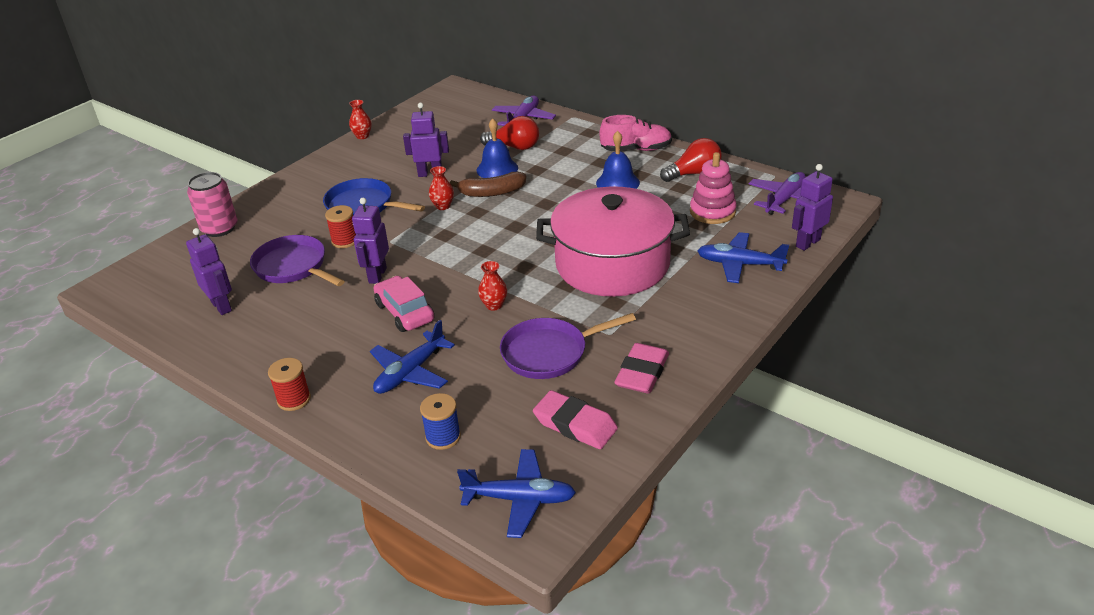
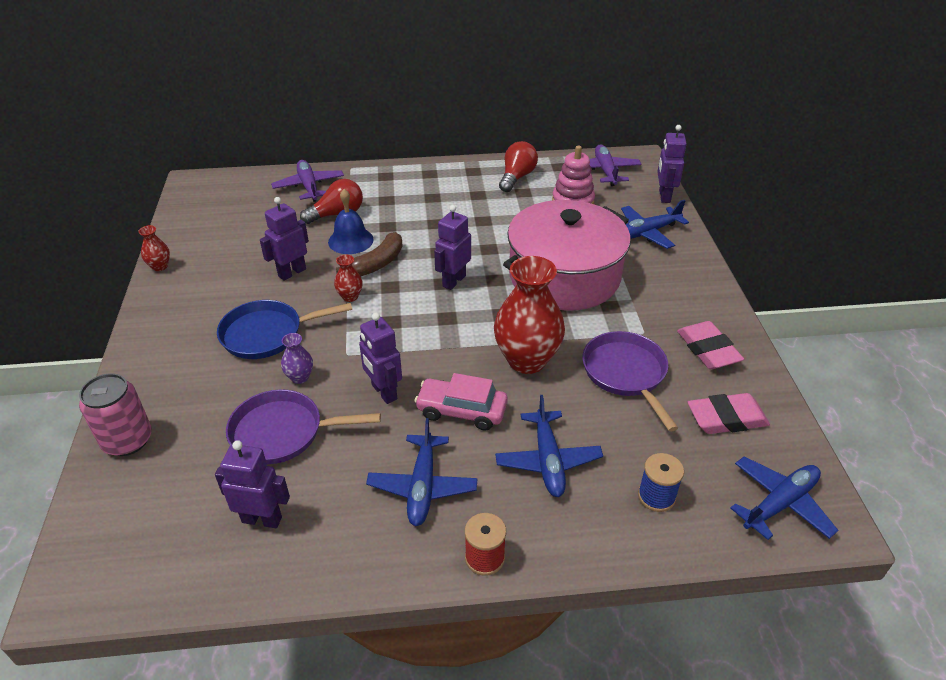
camera: 45 degrees left, 5 degrees up
red spool [325,205,356,248] -> purple vase [281,333,313,384]
red vase [478,261,507,311] -> red vase [494,256,565,374], size x2.25
purple pan [500,313,636,379] -> purple pan turned 135 degrees clockwise [582,331,678,432]
blue bell [596,131,640,189] -> none
pink shoe [599,115,672,151] -> none
none -> blue plane [366,418,477,526]
none -> purple robot [434,205,471,290]

